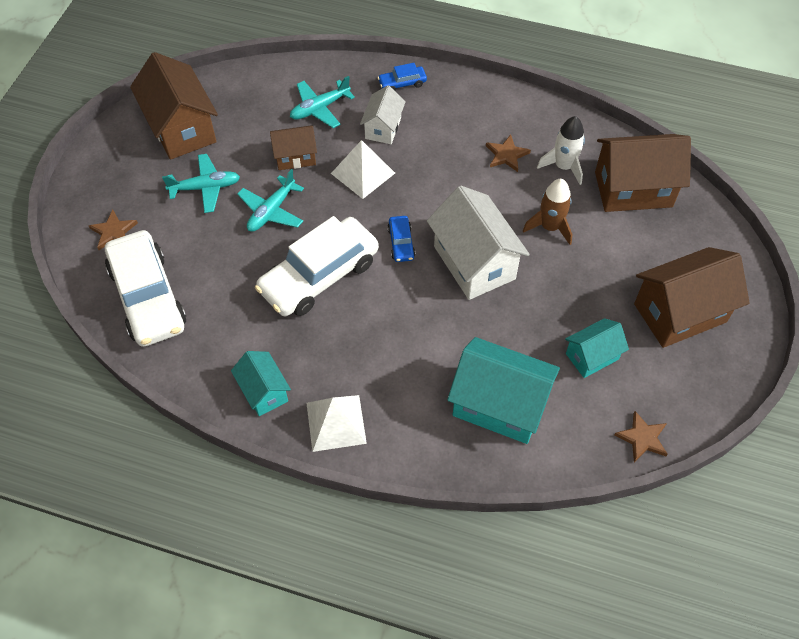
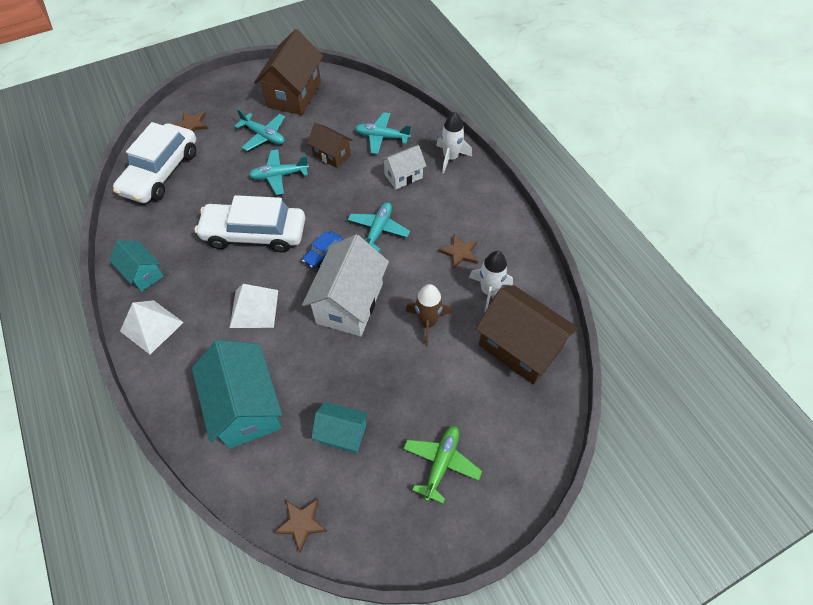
camera: 45 degrees right, 0 degrees up
turquoise house [231,351,291,416] -> turquoise house turned 60 degrees counterclockwise [109,240,163,292]
white pyramid [331,140,395,199] -> white pyramid moved to [230,284,278,328]
blue car [378,63,427,91] -> white rocket [436,112,472,173]
brown house [634,247,750,348] -> green plane [403,426,482,504]
none -> turquoise plane [347,202,410,252]

